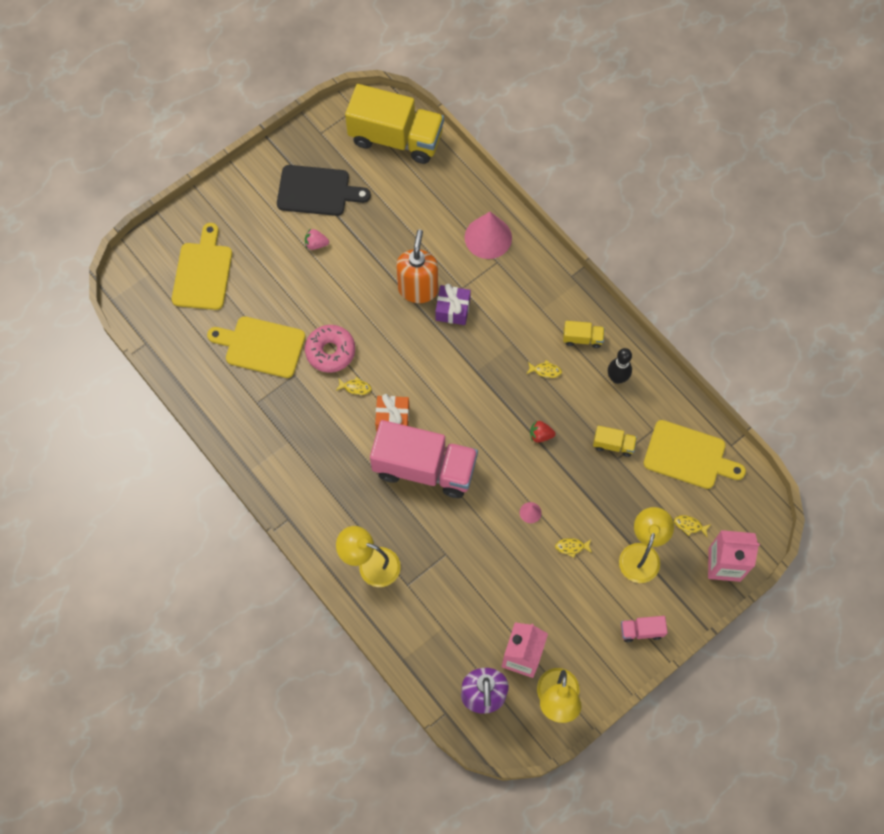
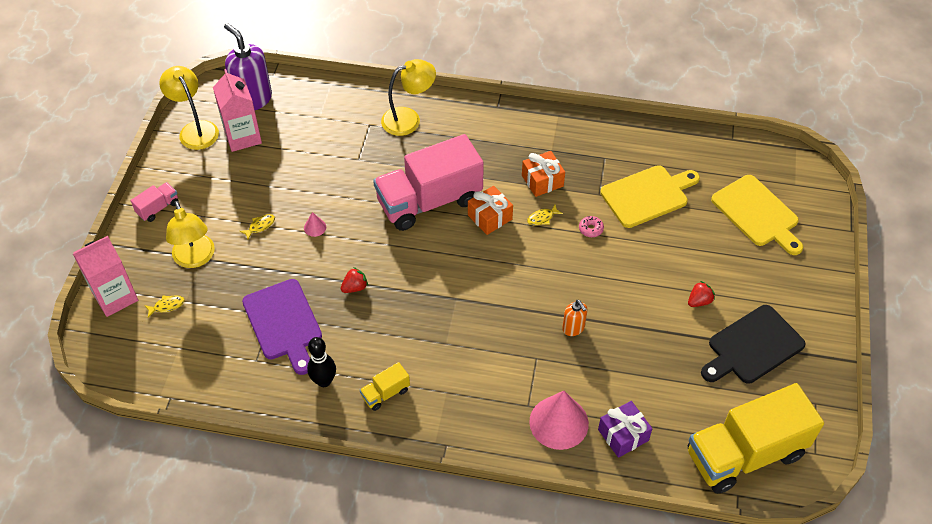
camera: 140 degrees right, 15 degrees down
pink strawberry [305,228,329,250] -> red strawberry [688,281,715,307]
pink donut [305,325,355,373] -> pink donut [579,216,604,237], size x0.46
orange soap dispenser [396,230,438,303] -> orange soap dispenser [562,300,587,336], size x0.51
purple gift [435,284,471,325] -> purple gift moved to [598,401,652,458]
yellow fish [527,360,562,378] -> none
yellow truck [593,426,637,457] -> purple cutting board [242,279,322,375]
yellow cutting board [644,420,746,489] -> none
none -> orange gift [522,151,565,197]

